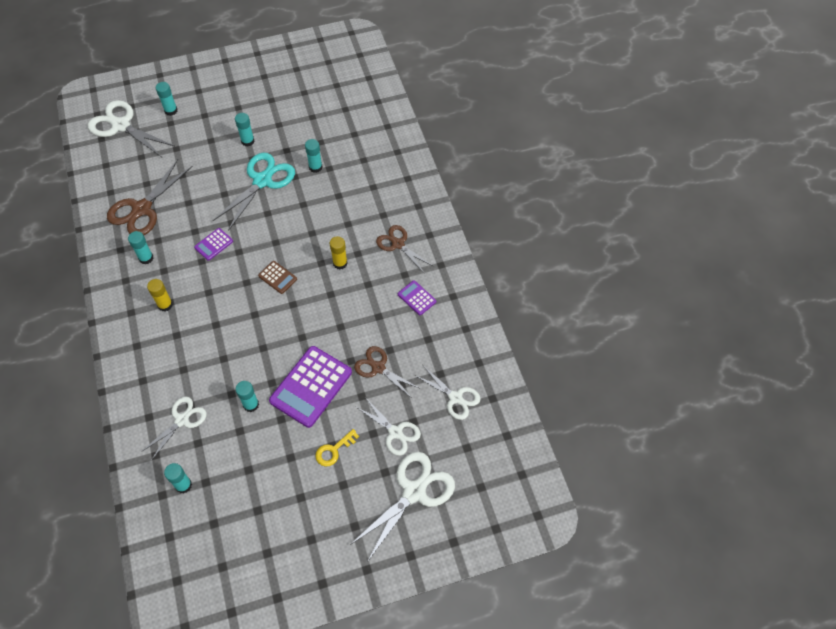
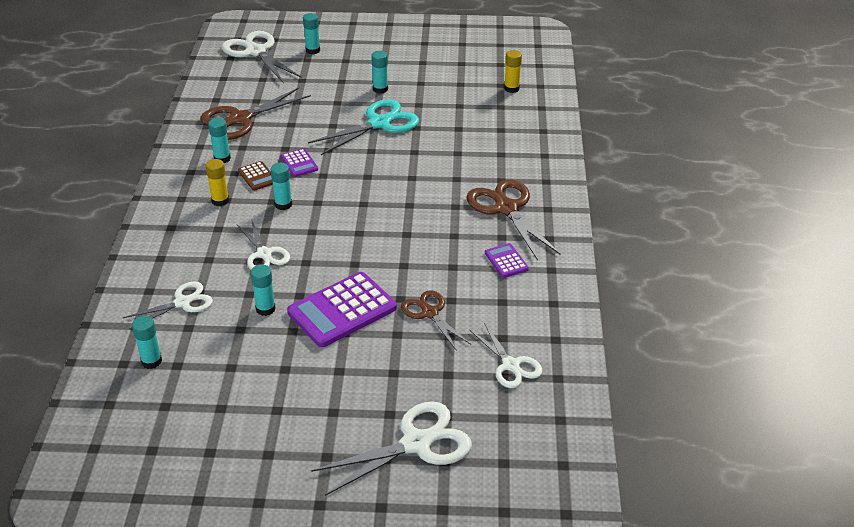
camera: 20 degrees right, 20 degrees down
purple calculator [194,228,233,261] -> purple calculator turned 90 degrees counterclockwise [281,149,318,177]
brown calculator [258,261,297,294] -> brown calculator moved to [238,161,273,191]
turquoise glue stick [305,139,322,173] -> turquoise glue stick moved to [270,163,292,210]
yellow key [315,429,359,466] -> none
yellow glue stick [330,236,348,269] -> yellow glue stick moved to [504,50,522,93]
white scissors [356,397,421,456] -> white scissors moved to [237,219,290,270]
brown scissors [376,225,433,274] -> brown scissors [466,179,560,260], size x1.59

